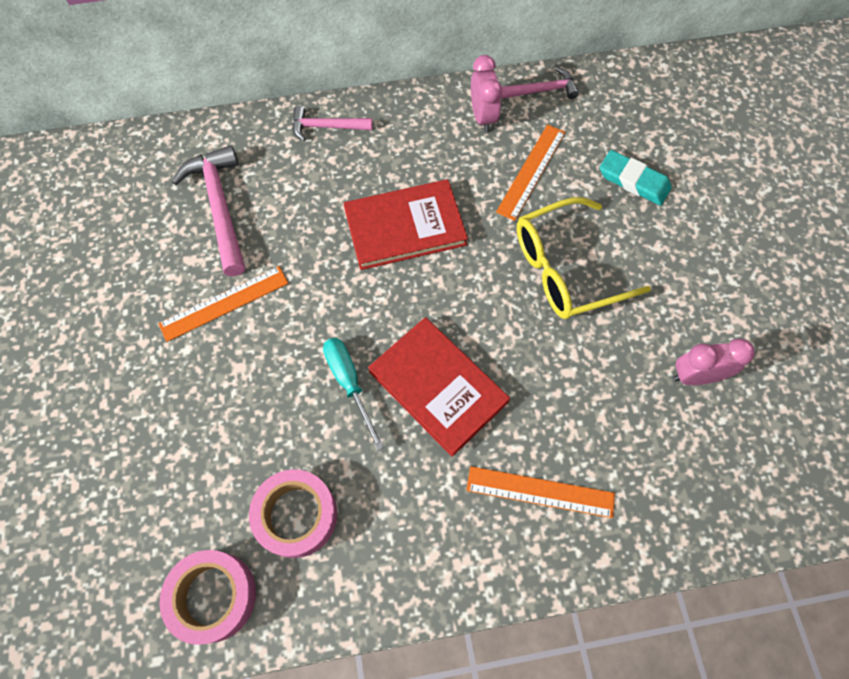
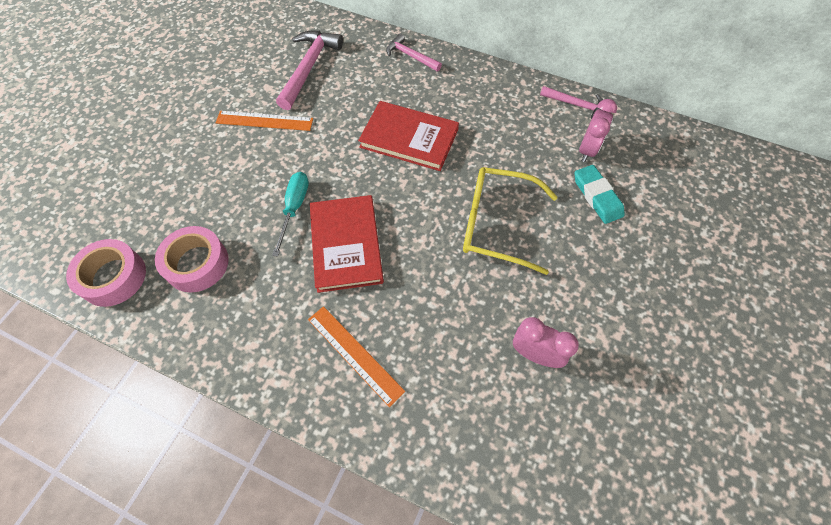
camera: 35 degrees right, 5 degrees down
pink clock [471,55,502,132] -> pink clock moved to [579,99,617,162]
orange ruler [496,124,566,221] -> none

